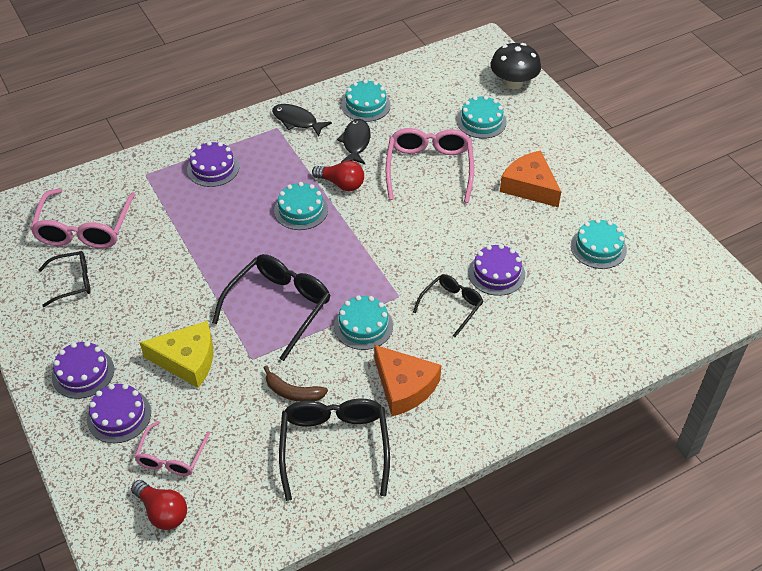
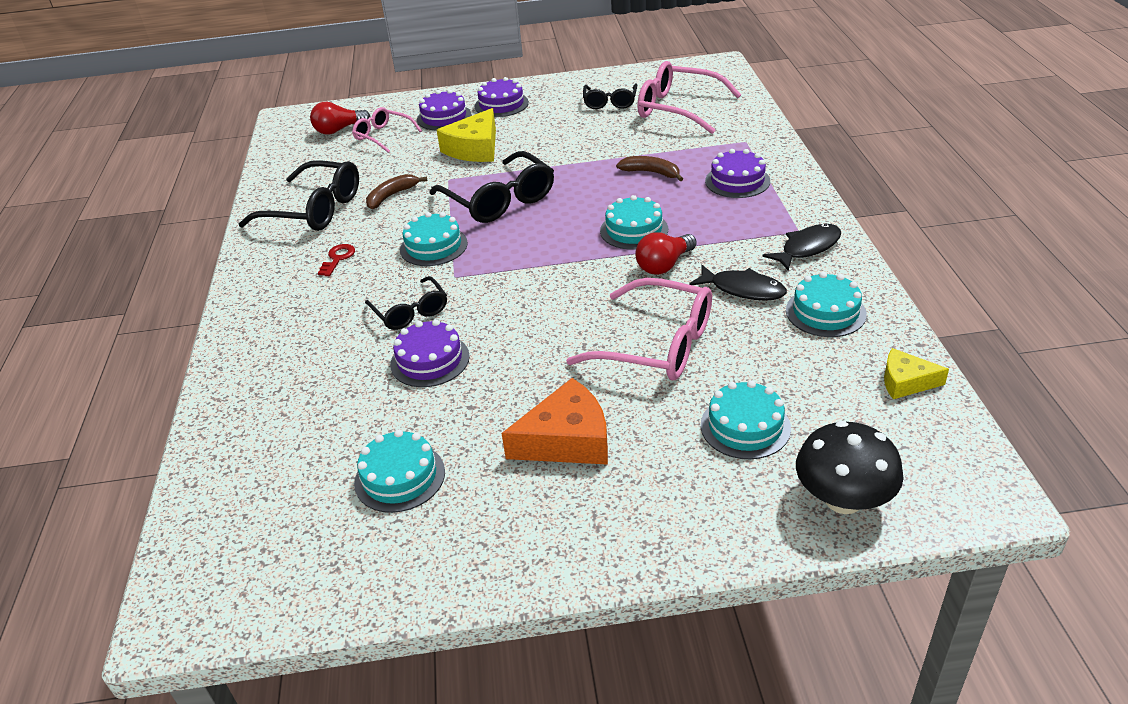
camera: 115 degrees right, 10 degrees down
orange cheese [374,345,441,416] -> red key [318,244,355,276]
none -> brown banana [616,156,683,181]
none -> yellow cheese [884,348,949,399]

